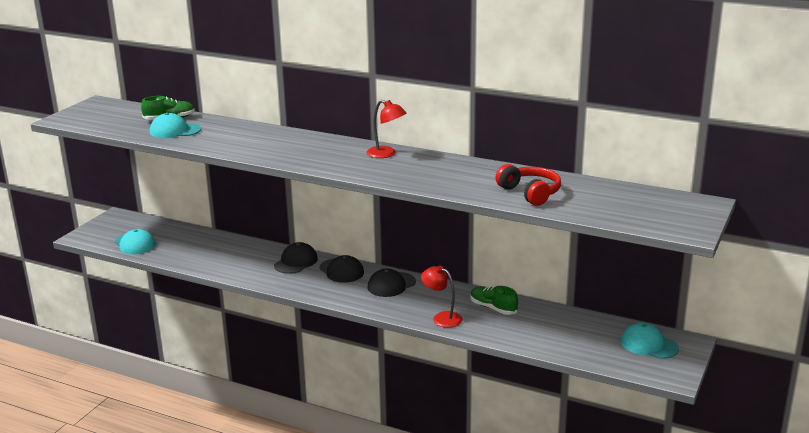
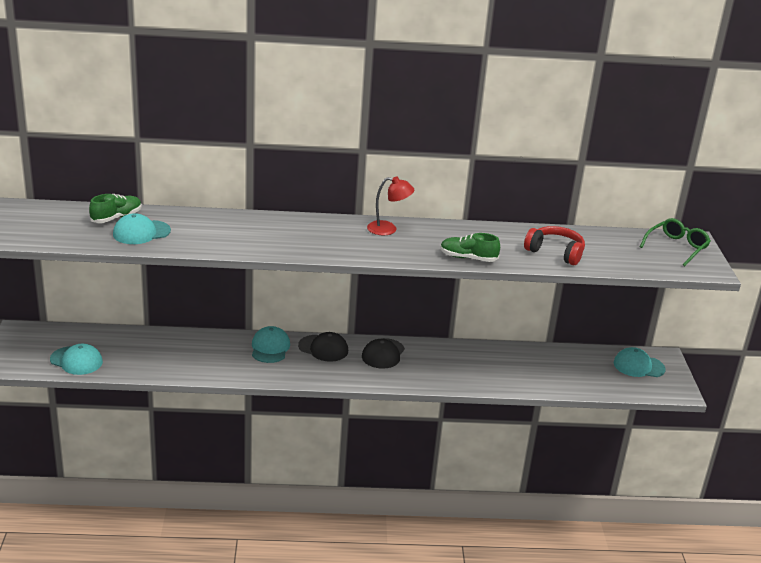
camera: 30 degrees left, 5 degrees up
black cap [274,242,318,274] -> turquoise cap [252,326,290,363]
red lamp [421,265,463,328] -> none
green shoe [470,286,518,315] -> green shoe moved to [440,233,500,262]
none -> green glasses [640,218,711,266]

